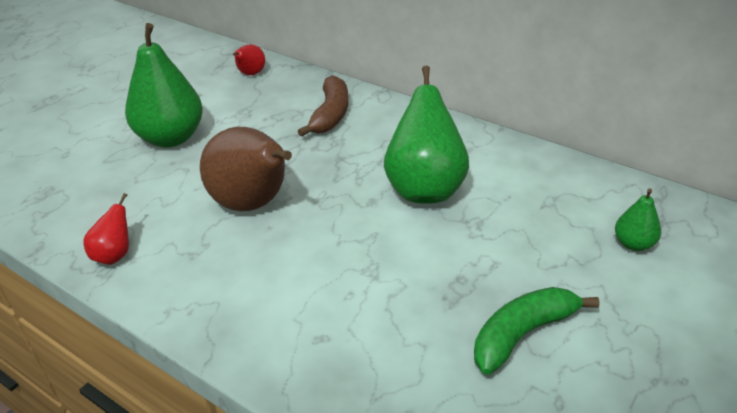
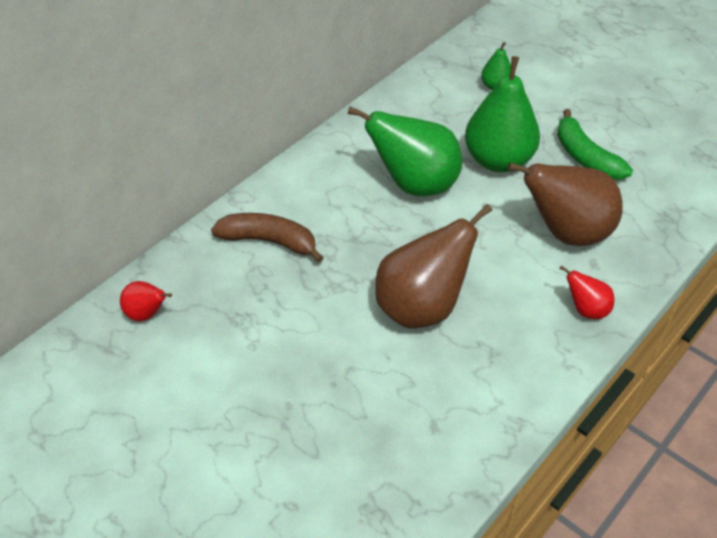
camera: 85 degrees left, 10 degrees up
red pear [83,193,129,265] -> red pear moved to [560,265,614,319]
green pear [125,23,203,148] -> green pear moved to [465,56,540,172]
none -> brown pear [508,162,623,246]

